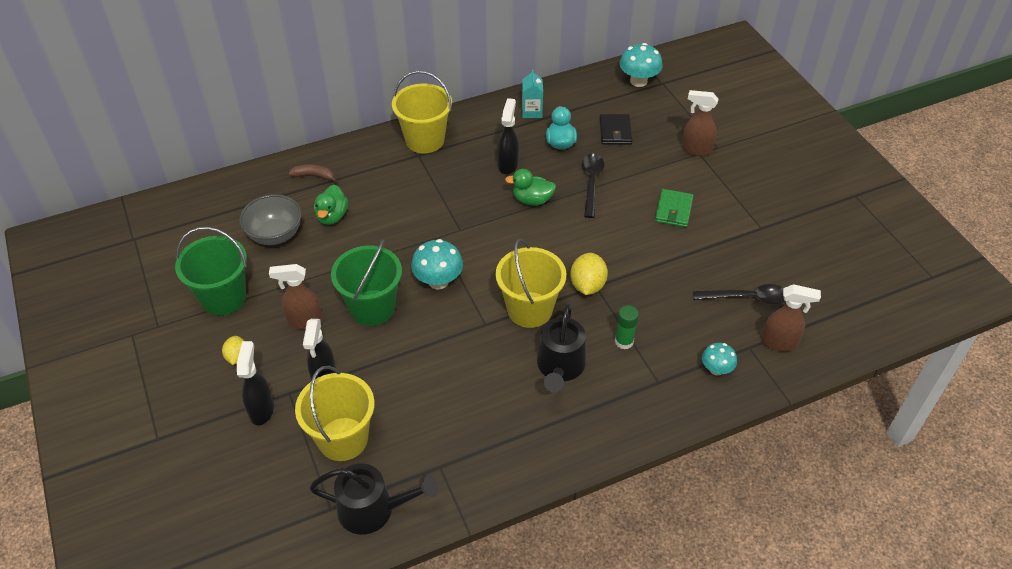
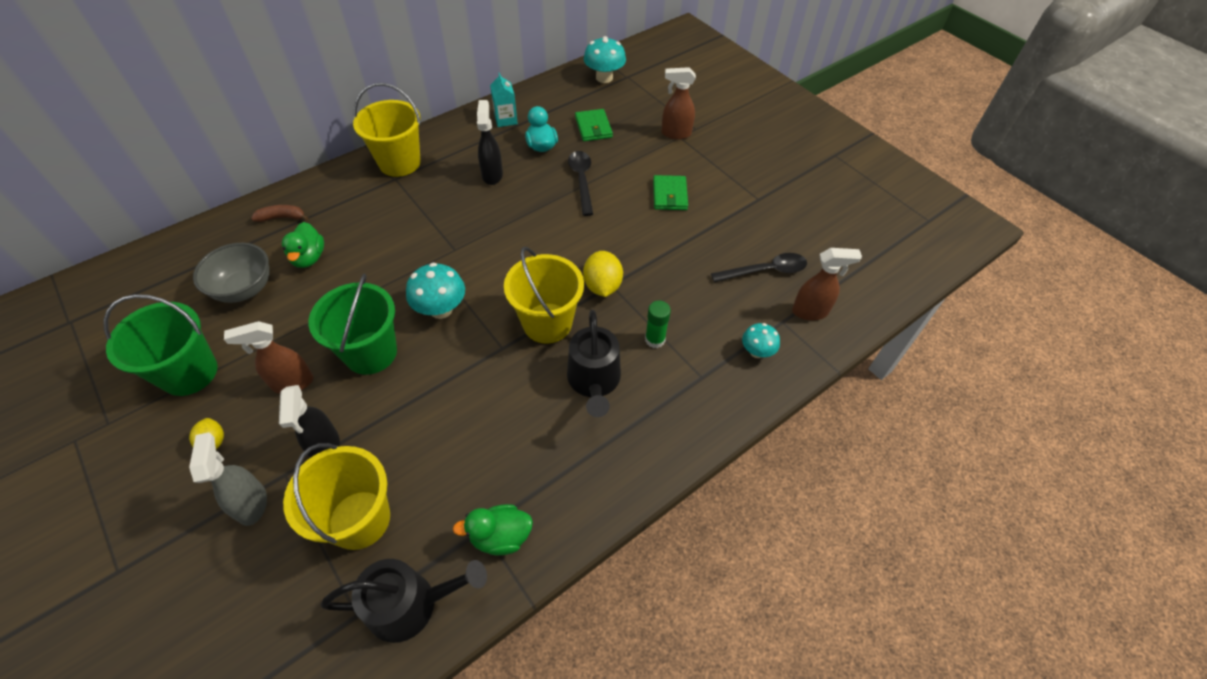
camera: 15 degrees left, 5 degrees up
black spray bottle [237,341,274,426] -> grey spray bottle [189,432,267,526]
green duck [505,169,556,206] -> green duck moved to [453,504,533,556]
black wallet [600,114,632,145] -> green wallet [575,109,613,141]

